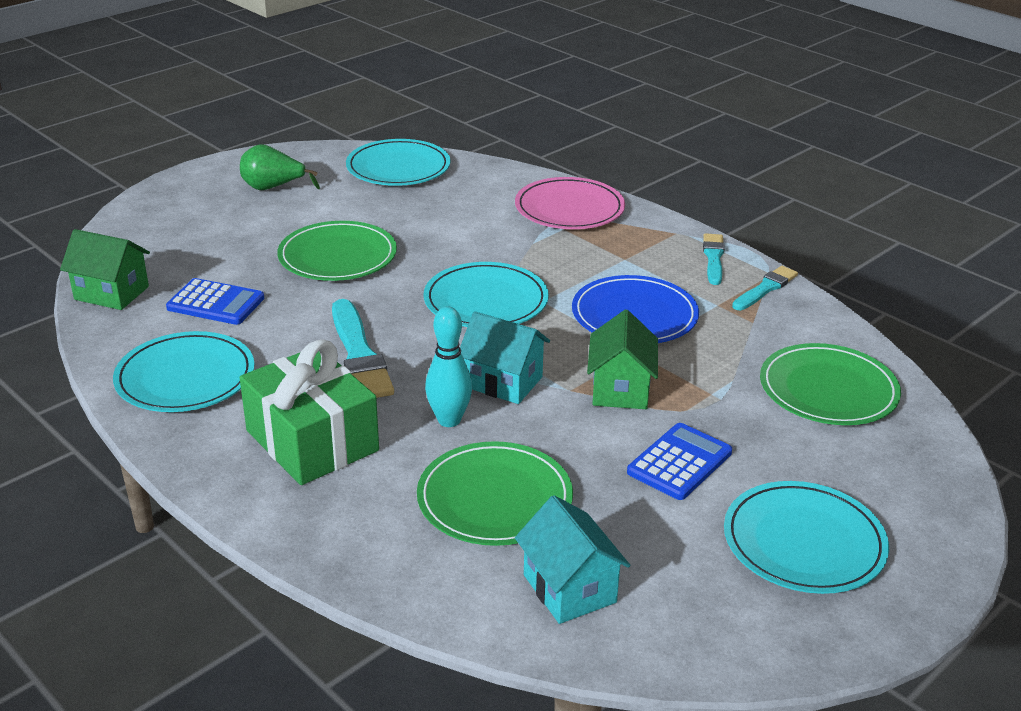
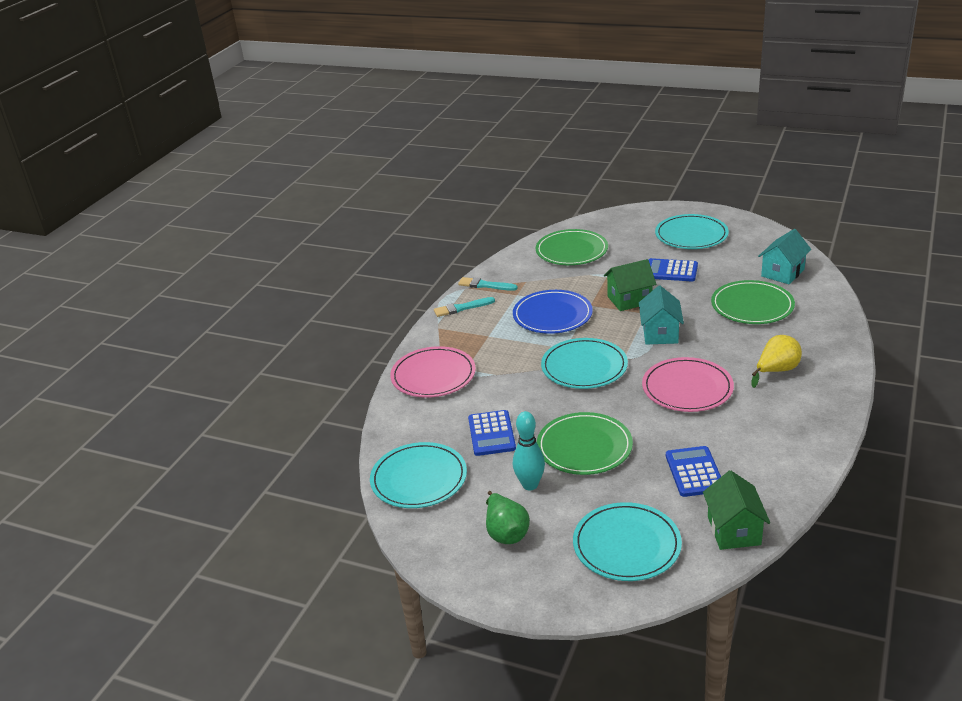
camera: 110 degrees left, 0 degrees up
turquoise plate [113,331,255,412] -> turquoise plate moved to [573,502,682,581]
green gift [240,339,379,485] -> yellow pear [752,335,802,388]
turquoise brush [332,299,394,398] -> pink plate [642,357,734,412]
turquoise bowling pin [425,307,472,427] -> turquoise bowling pin moved to [513,411,545,490]
none -> blue calculator [468,410,516,456]

